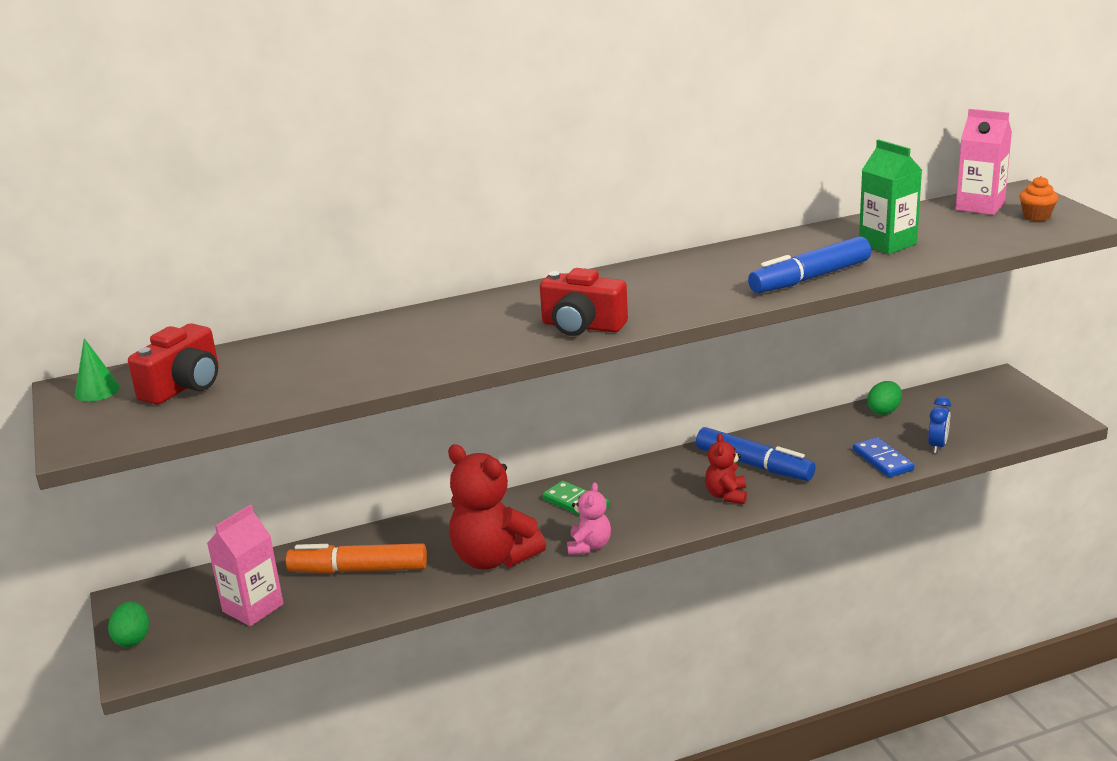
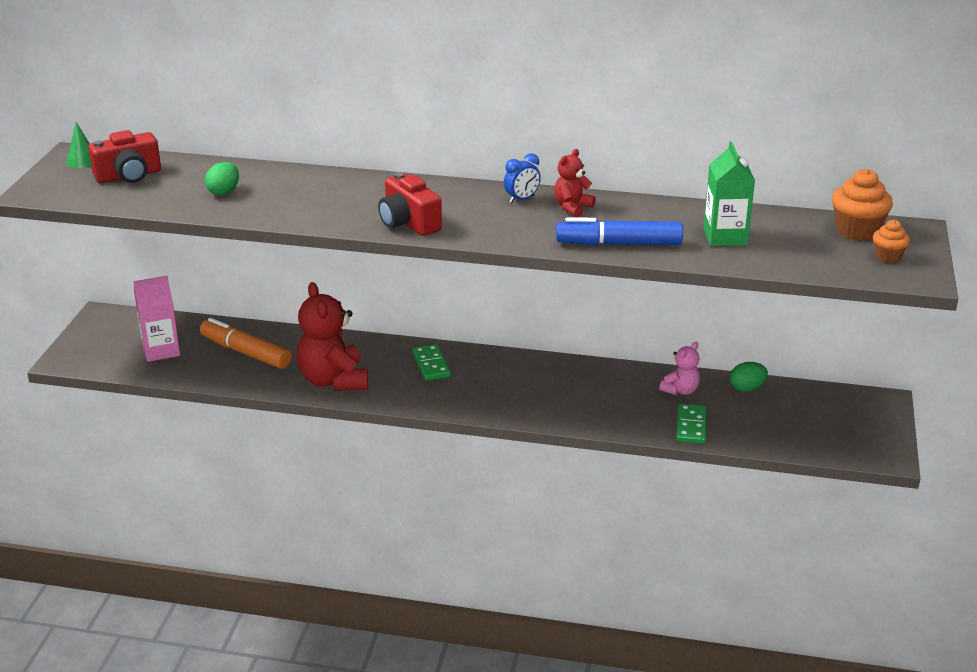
camera: 30 degrees right, 5 degrees up
green egg [108,601,149,647] -> green egg moved to [205,162,239,195]
pink teddy bear [567,482,611,555] -> pink teddy bear moved to [659,342,700,395]
blue marker [696,427,816,481] -> none
red teddy bear [705,433,747,504] -> red teddy bear moved to [554,149,596,217]
blue domino [853,437,915,478] -> green domino [676,404,707,444]
blue clock [928,397,951,453] -> blue clock moved to [504,153,541,203]
pink carton [956,109,1012,215] -> orange cupcake [832,169,893,241]

